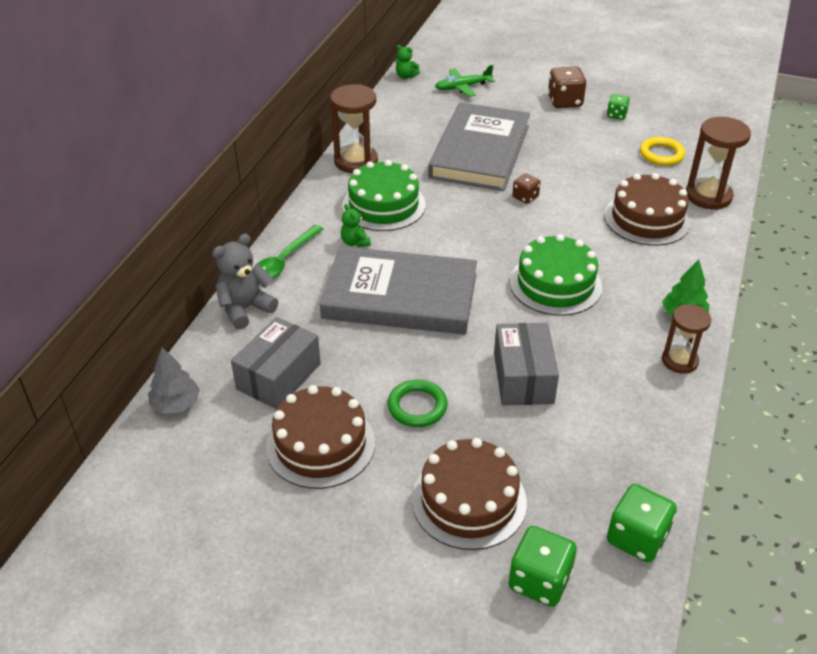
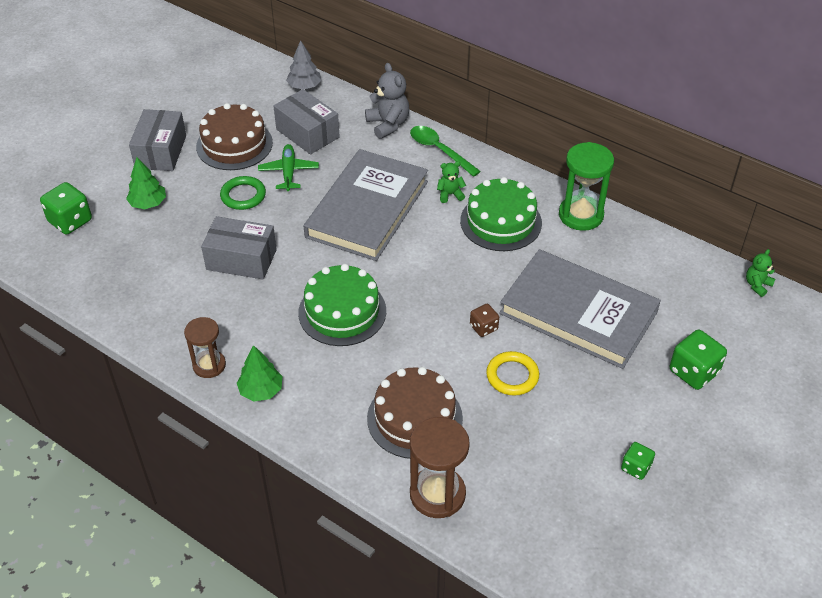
camera: 105 degrees right, 5 degrees up
brown hourglass [330,84,378,173] -> green hourglass [559,142,614,231]
brown cake [412,438,527,550] -> green tree [126,157,166,209]
green plane [435,65,495,97] -> green plane moved to [258,144,319,191]
brown dice [548,67,586,108] -> none
green dice [607,484,677,563] -> green dice moved to [670,330,727,390]
yellow ring [640,137,685,166] -> yellow ring moved to [486,351,539,396]
none -> grey box [129,109,186,171]

